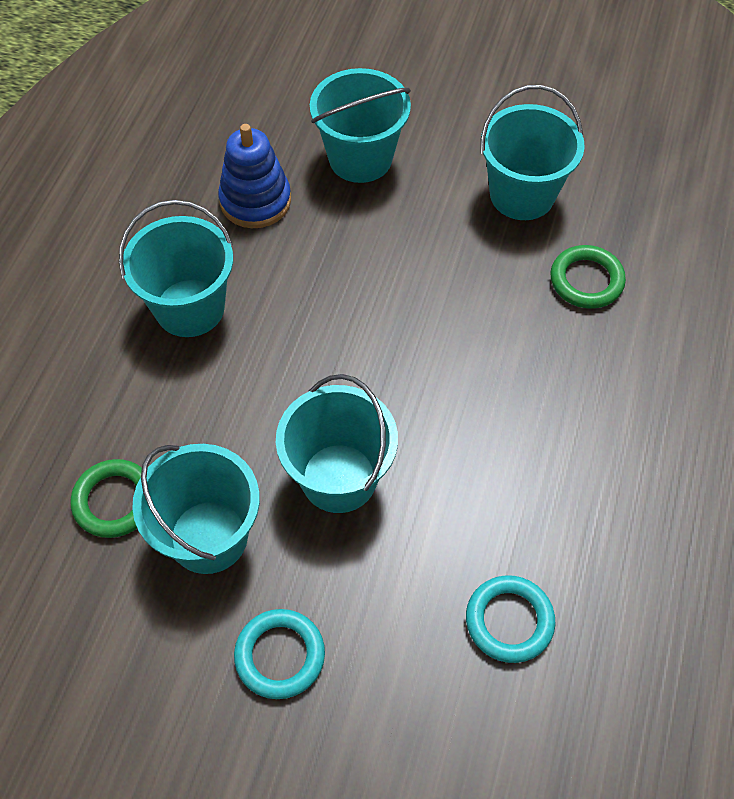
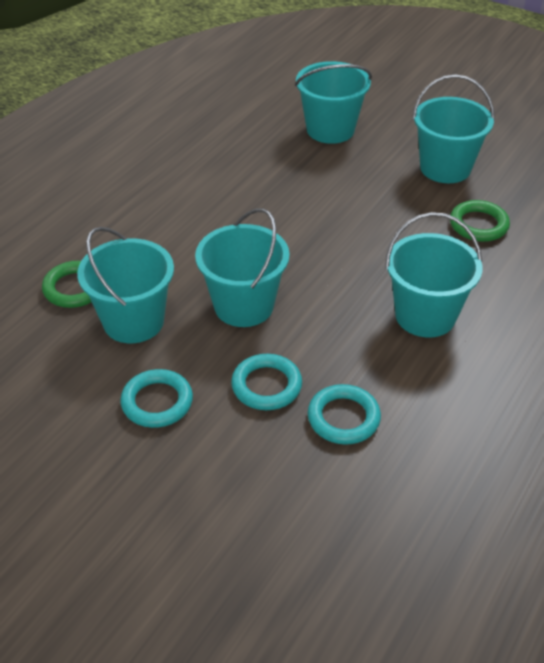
camera: 15 degrees right, 15 degrees down
turquoise bucket [119,200,233,337] -> turquoise bucket moved to [385,212,483,337]
blue stacking toy [218,124,291,228] -> none
none -> turquoise ring [231,354,302,410]

